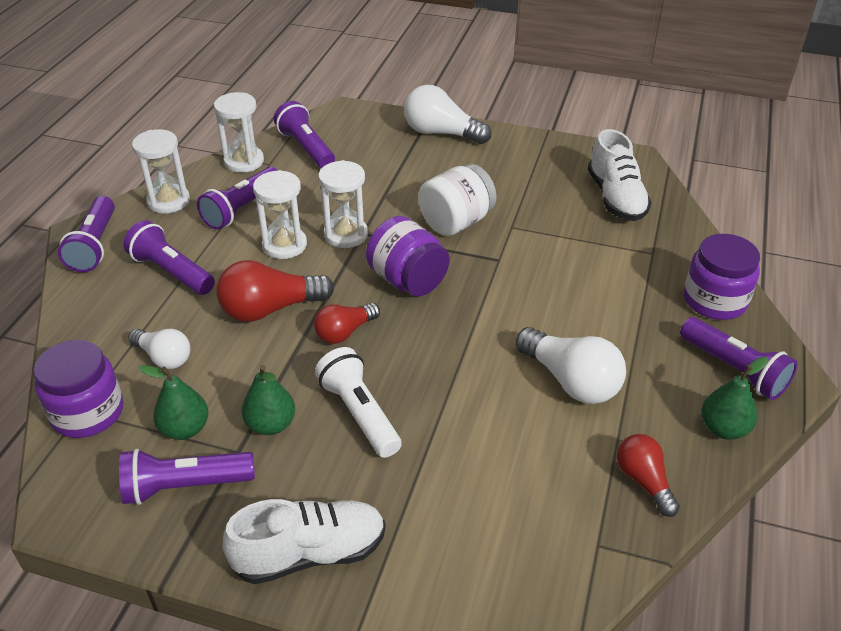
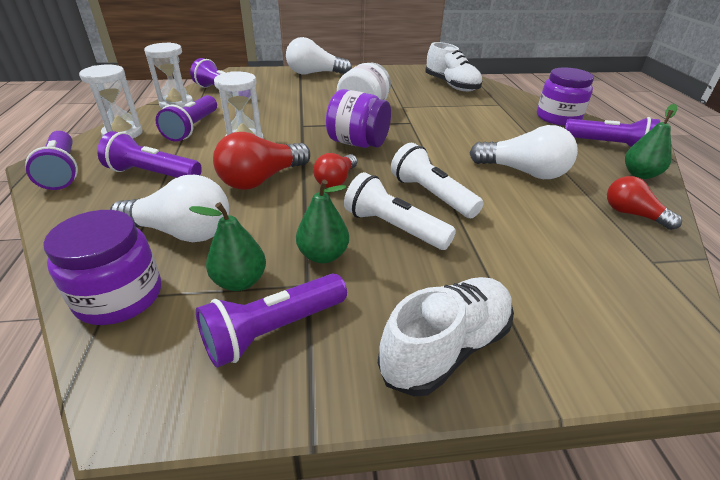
camera: 25 degrees left, 5 degrees down
white light bulb [128,329,190,369] -> white light bulb [110,175,229,242], size x1.59
white hourglass [318,160,368,248] -> none
none -> white flashlight [391,143,484,218]

